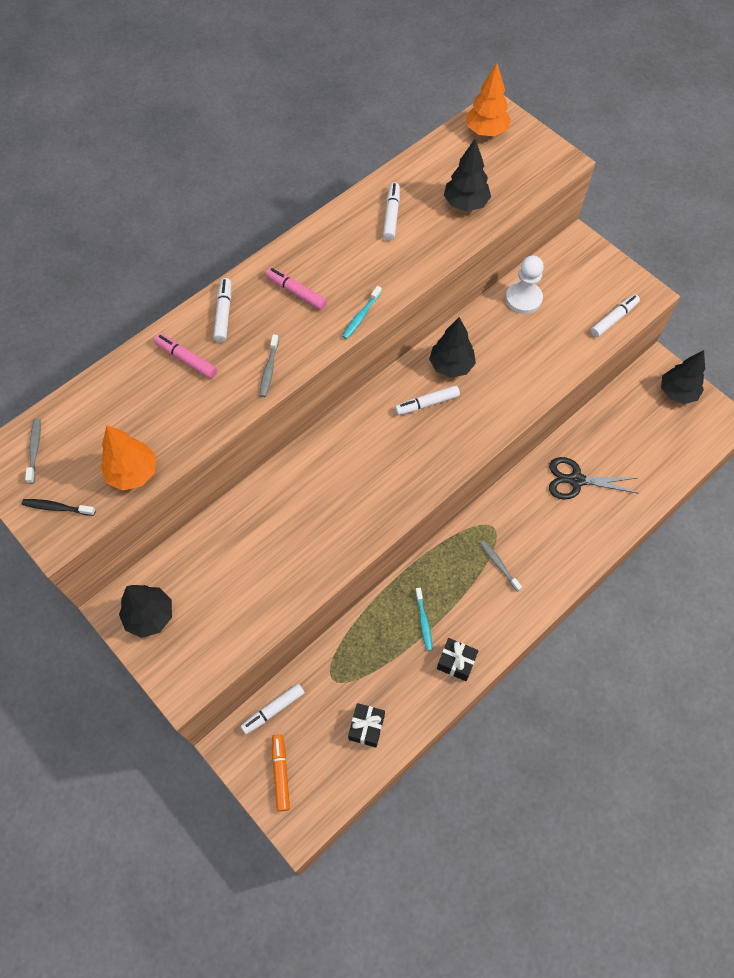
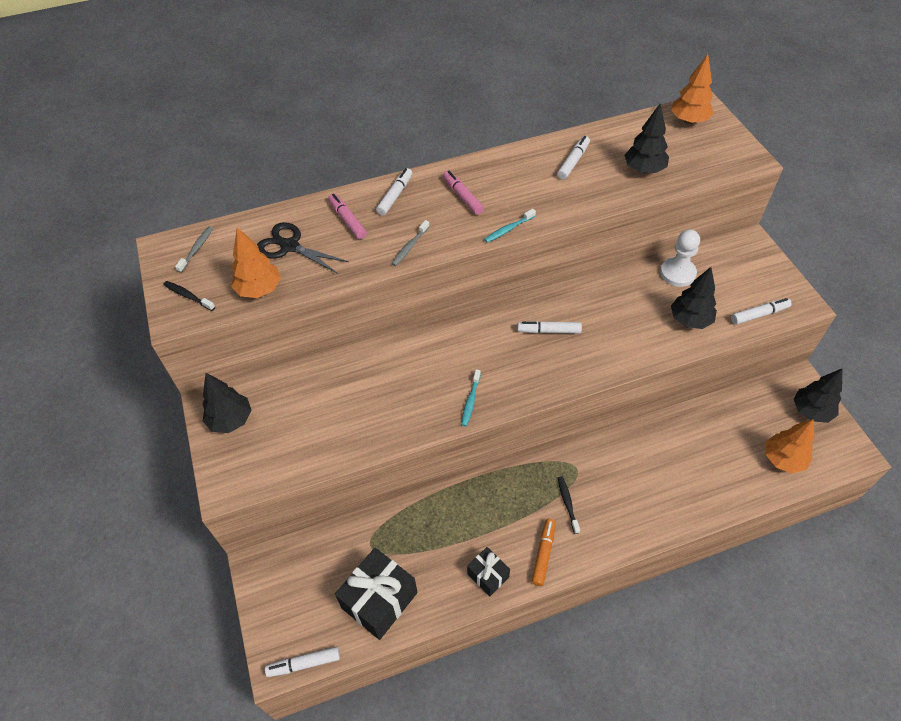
camera: 25 degrees right, 10 degrees down
white marker [241,683,305,734] -> white marker moved to [265,646,340,677]
orange marker [272,734,290,812] -> orange marker moved to [531,519,556,586]
black gift [348,703,385,747] -> black gift [335,548,418,640], size x1.81
turquoise toothbrush [415,588,432,651] -> turquoise toothbrush moved to [461,369,481,426]
black tree [429,317,476,378] -> black tree moved to [671,267,717,329]
grey toothbrush [480,541,522,592] -> black toothbrush [558,476,580,534]
black scissors [549,457,639,500] -> black scissors moved to [257,222,349,274]
none -> orange tree [766,419,814,474]

